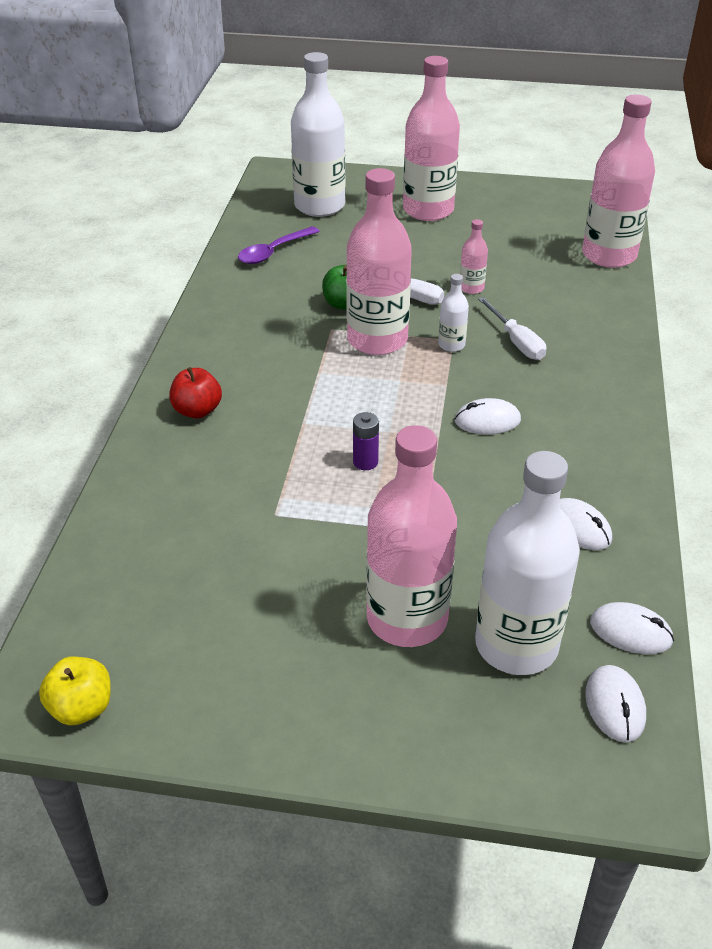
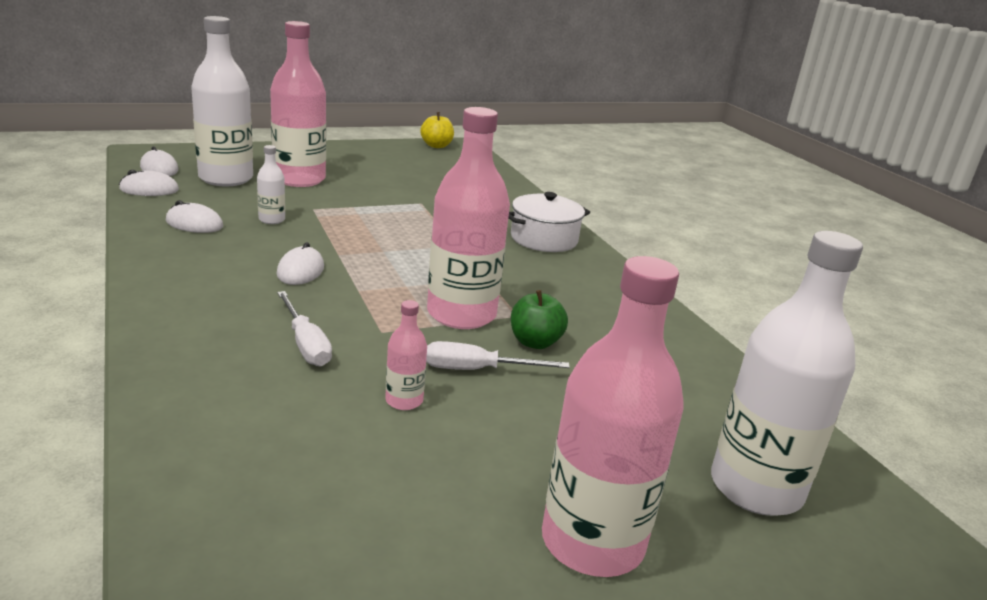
camera: 145 degrees right, 15 degrees down
red apple [169,367,222,418] -> white pot [508,192,590,252]
purple spoon [238,226,320,264] -> none
purple battery [353,412,379,470] -> none
white bottle [438,274,469,352] -> white bottle moved to [257,145,285,224]
white mouse [455,398,521,434] -> white mouse turned 45 degrees counterclockwise [277,242,324,285]
white screwdriver [478,297,546,360] -> white screwdriver turned 150 degrees counterclockwise [277,291,332,367]
pink bottle [582,94,655,268] -> none

